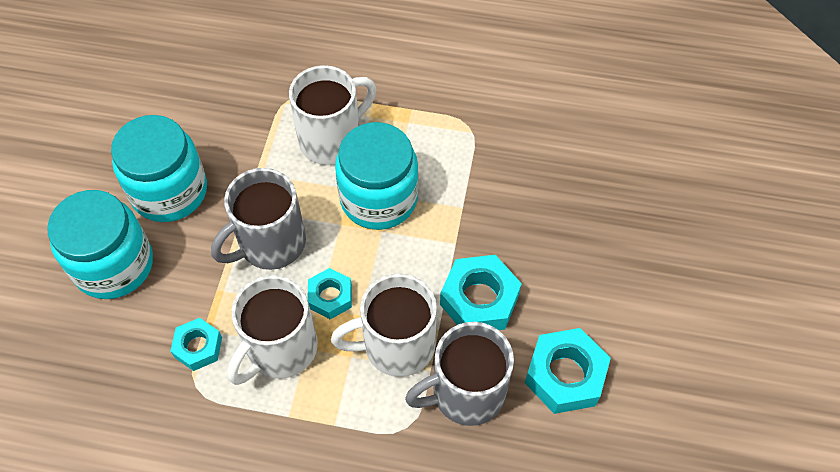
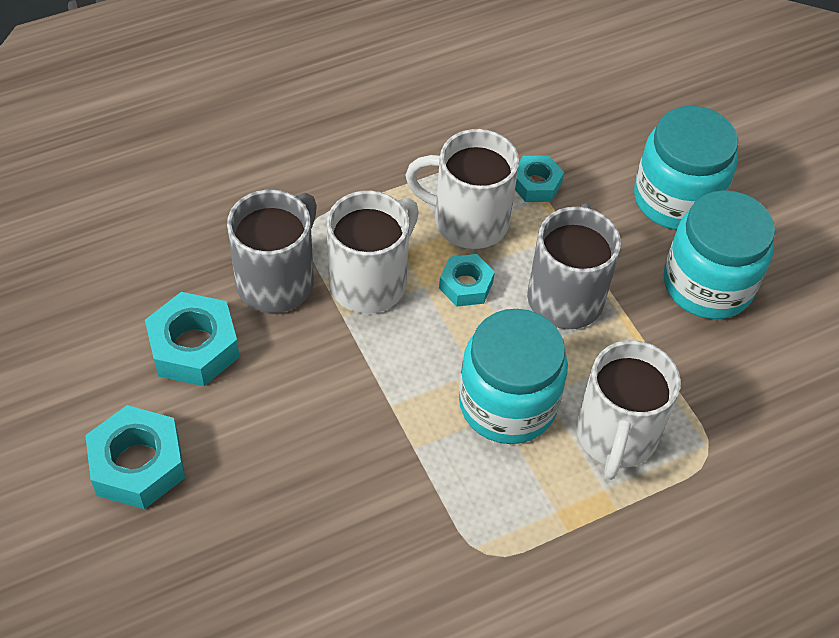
camera: 140 degrees right, 5 degrees down
white mug [227,275,318,385] -> white mug turned 75 degrees counterclockwise [405,129,519,249]
turquoise nut [440,255,522,330] -> turquoise nut moved to [85,405,185,509]

